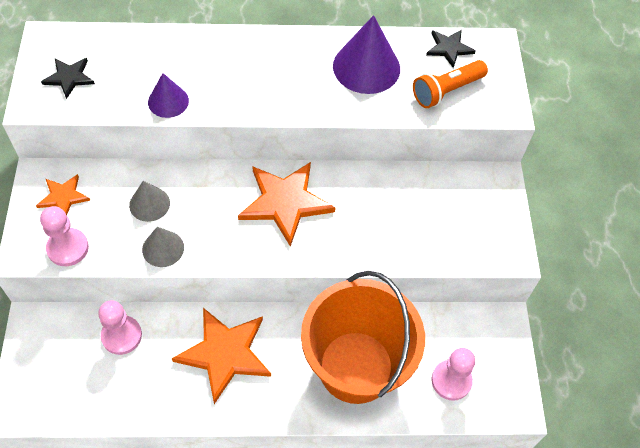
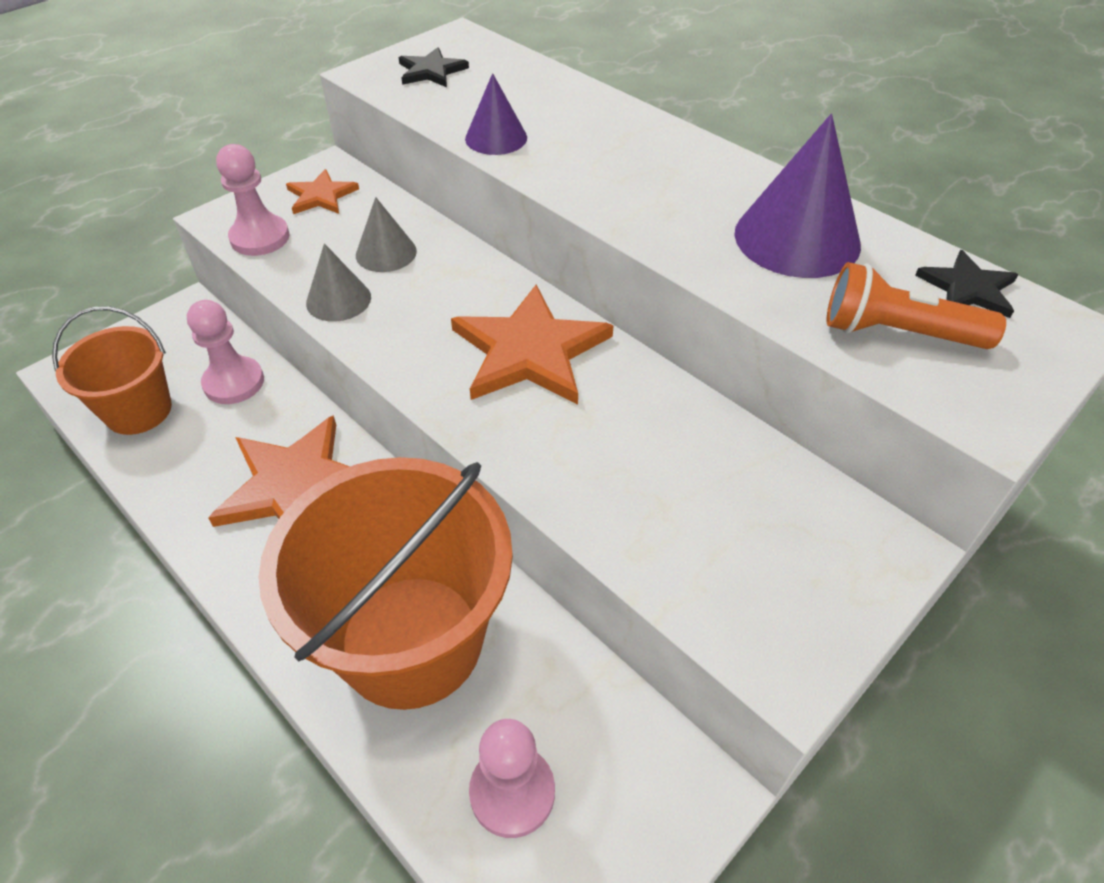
camera: 50 degrees right, 10 degrees down
none -> orange bucket [52,306,172,435]

